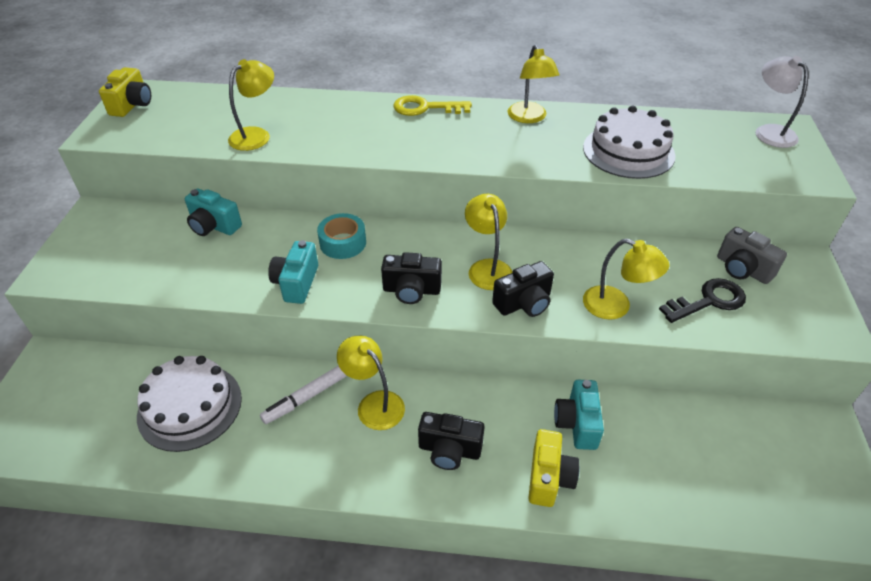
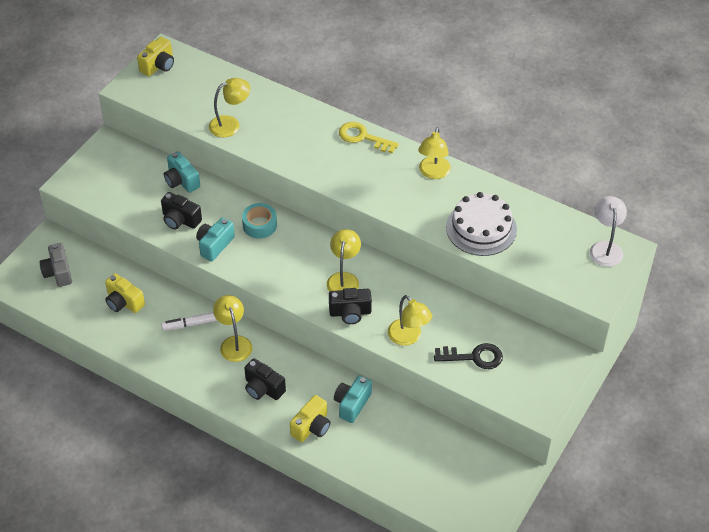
camera: 25 degrees right, 5 degrees up
white cake [137,356,242,452] -> yellow camera [105,273,145,313]
black camera [381,252,442,304] -> black camera moved to [161,192,202,230]
grey camera [717,227,787,284] -> grey camera moved to [40,243,72,287]

